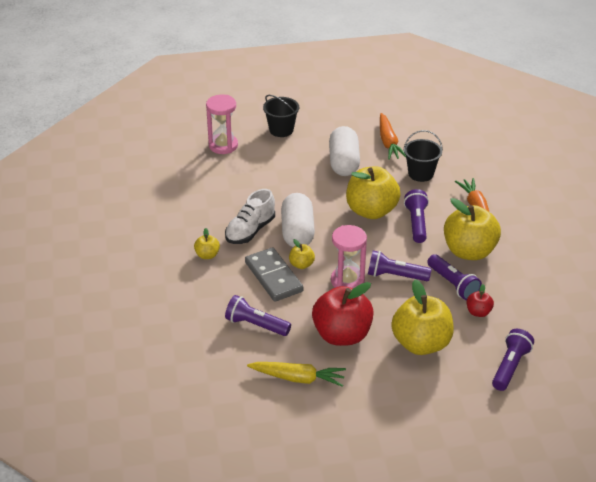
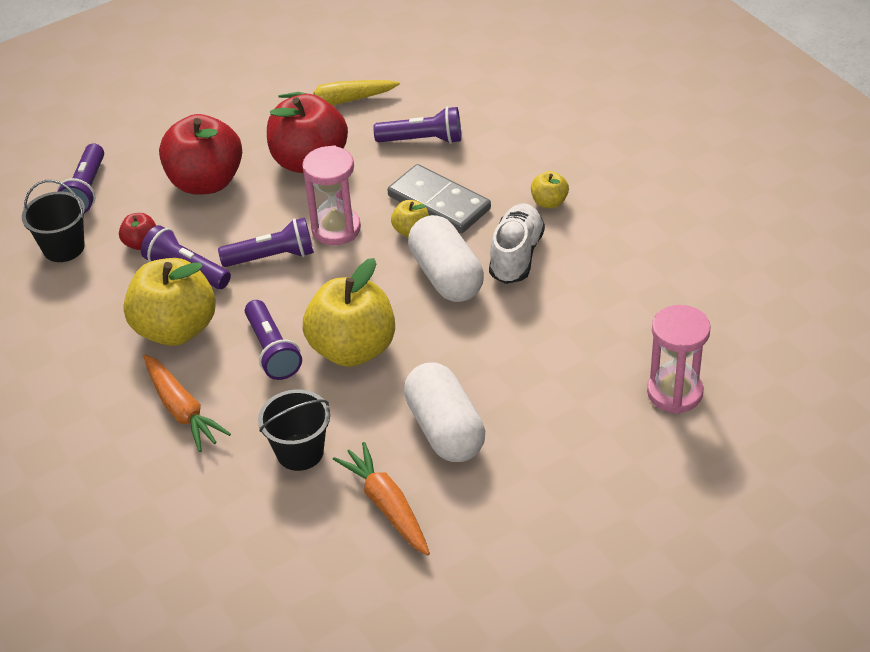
camera: 160 degrees right, 5 degrees up
black bucket [263,95,299,137] -> black bucket moved to [22,180,85,262]
yellow apple [391,279,454,355] -> red apple [159,114,242,195]

